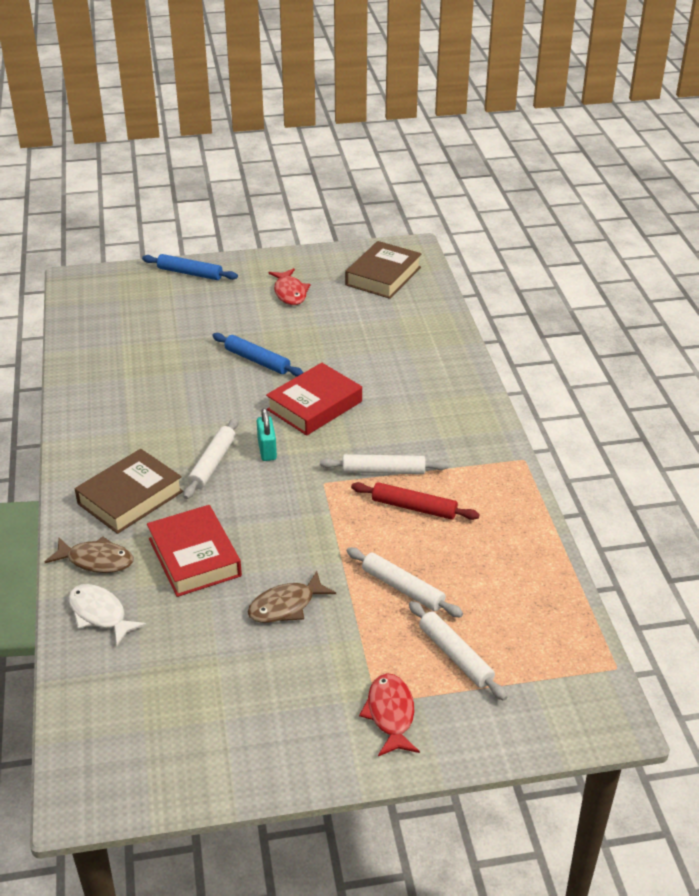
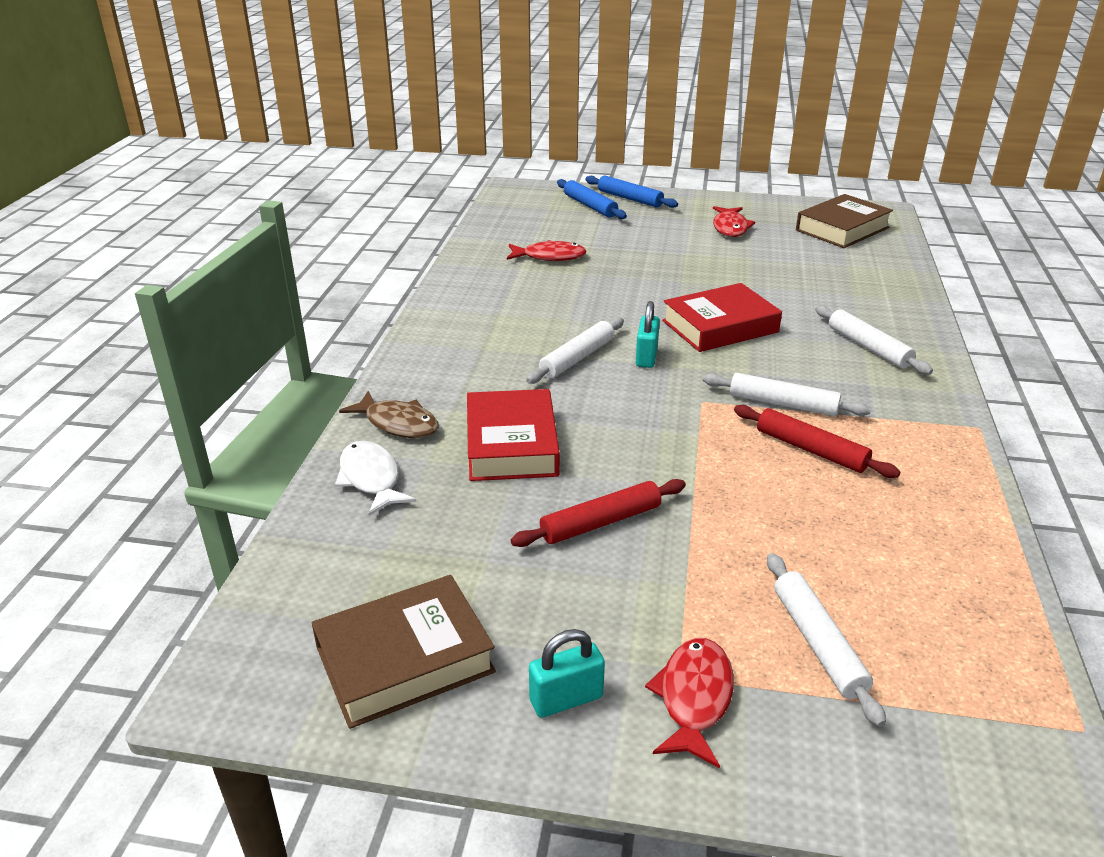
camera: 20 degrees right, 5 degrees down
brown book [75,449,183,534] -> brown book moved to [312,575,496,729]
blue rolling pin [212,333,303,377] -> blue rolling pin moved to [557,179,627,219]
brown fish [248,571,336,623] -> red rolling pin [511,479,686,547]
white rolling pin [346,547,463,617] -> white rolling pin moved to [815,305,933,375]
none -> red fish [507,240,587,261]
none -> turquoise padlock [529,629,605,718]

